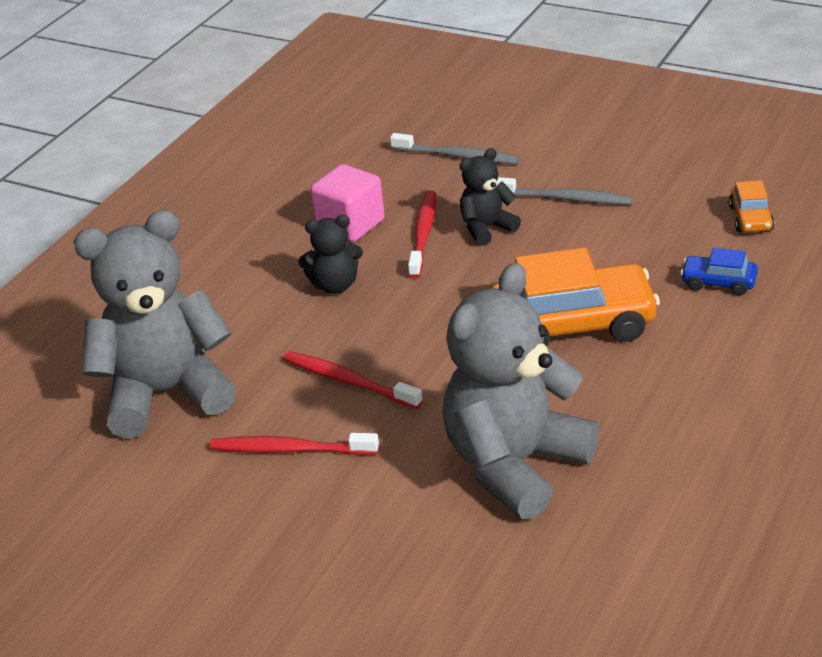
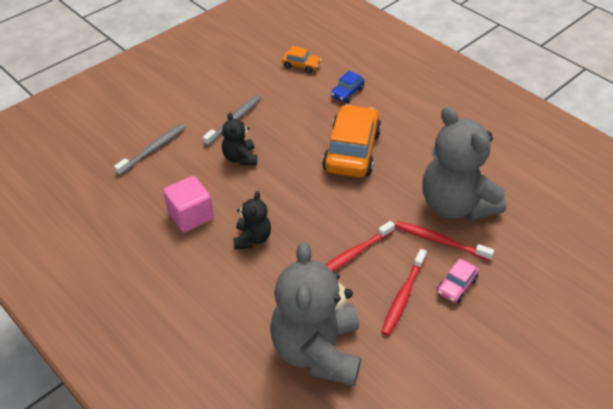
camera: 75 degrees left, 10 degrees up
red toothbrush [408,191,436,278] -> red toothbrush moved to [395,221,494,261]
none -> pink car [437,258,479,303]

